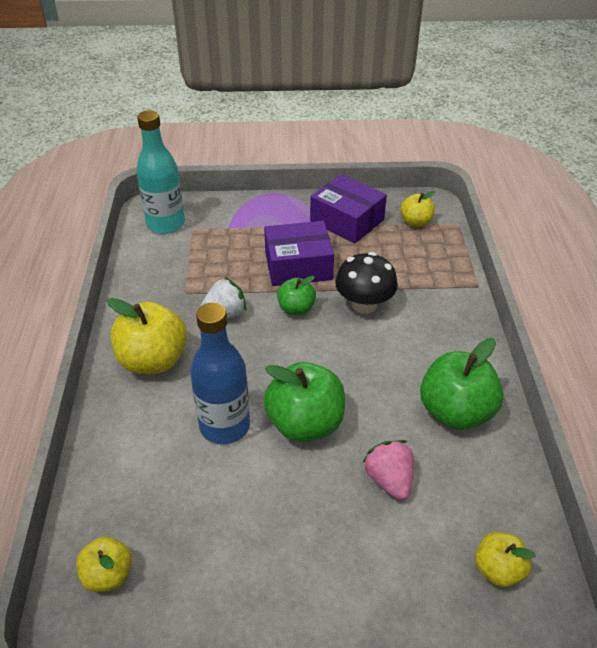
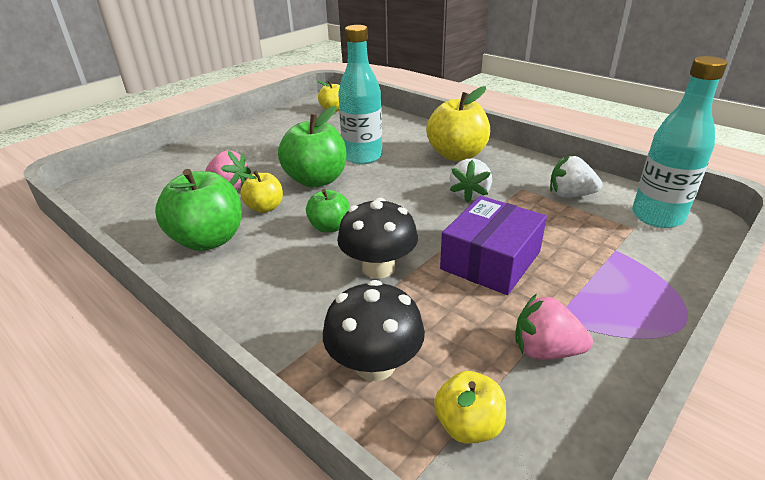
camera: 135 degrees right, 10 degrees down
blue bottle [190,303,250,444] -> turquoise bottle [338,25,382,164]
green apple [277,276,316,315] -> green apple moved to [306,189,350,233]
purple box [310,174,387,243] -> pink strawberry [515,294,593,360]
yellow apple [475,532,536,587] -> yellow apple moved to [237,171,283,213]
none -> black mushroom [323,280,425,381]
none -> white strawberry [550,156,603,198]

